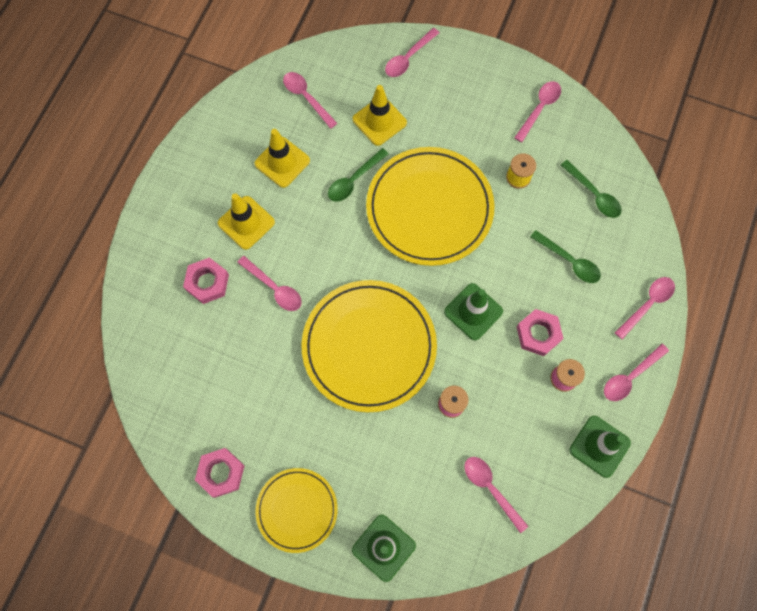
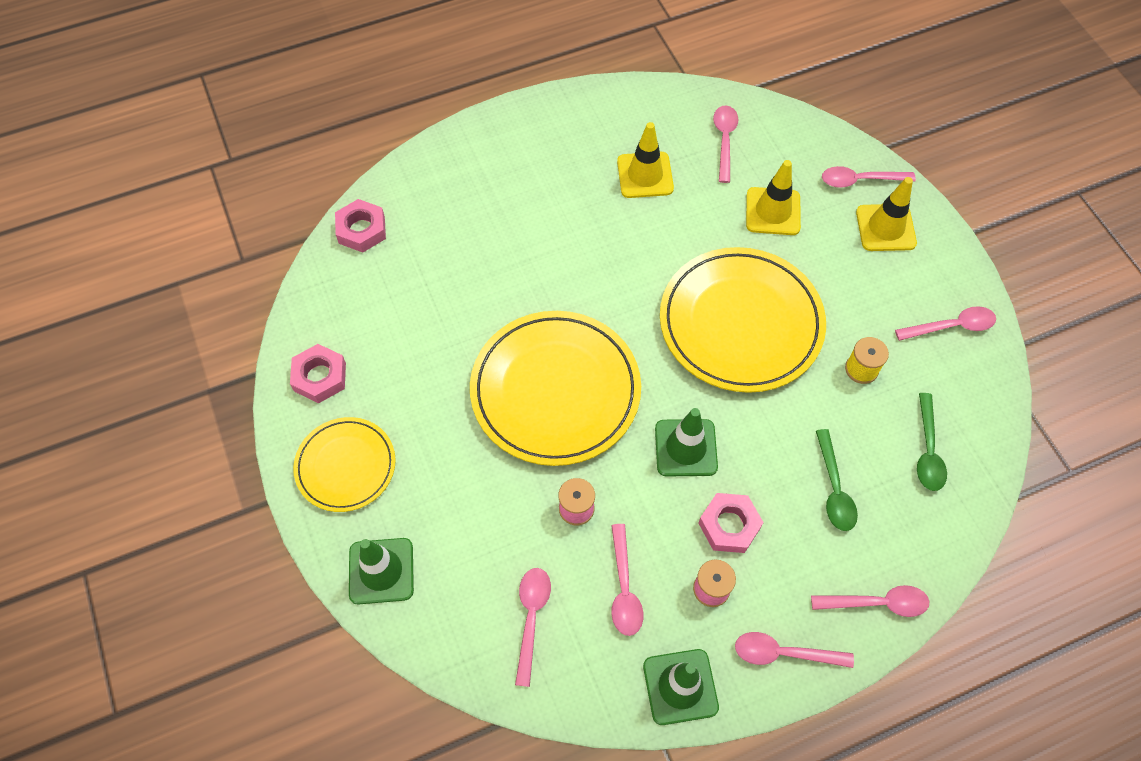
camera: 45 degrees right, 10 degrees down
pink nut [183,257,229,304] -> pink nut moved to [335,199,386,253]
yellow traffic cone [218,193,275,250] -> yellow traffic cone moved to [856,177,917,251]
pink spoon [237,256,302,311] -> pink spoon moved to [611,524,643,636]
green spoon [328,148,389,202] -> none

